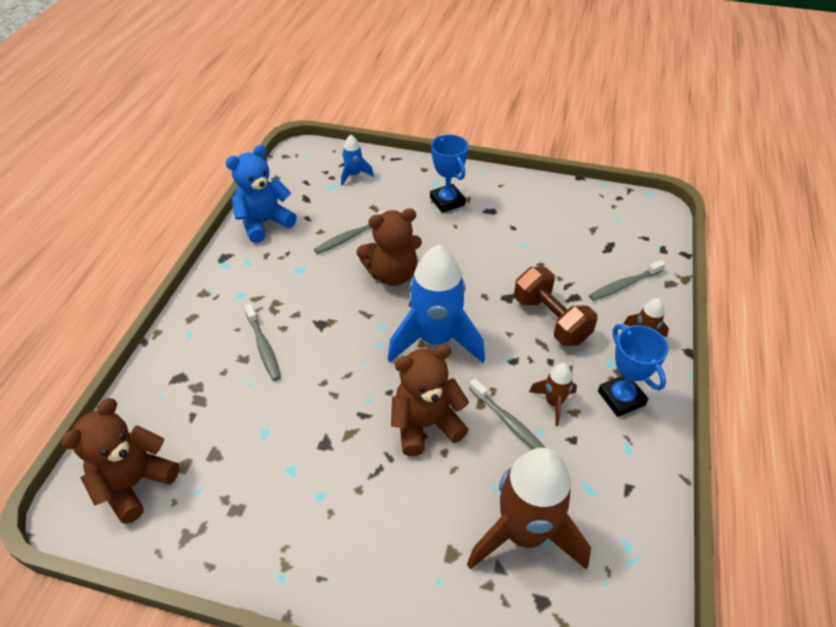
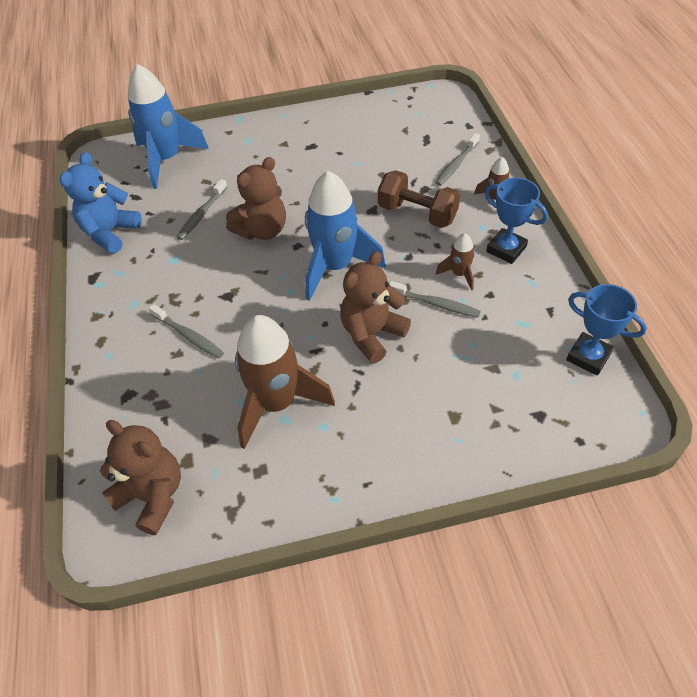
camera: 25 degrees left, 5 degrees up
brown teddy bear [61,398,179,524] -> brown teddy bear turned 120 degrees clockwise [100,420,181,535]
blue rocket [341,135,374,186] -> blue rocket [128,64,209,189], size x2.16
blue trophy [430,135,468,213] -> blue trophy moved to [566,284,647,376]
brown rocket [467,448,591,570] -> brown rocket moved to [235,315,335,449]

